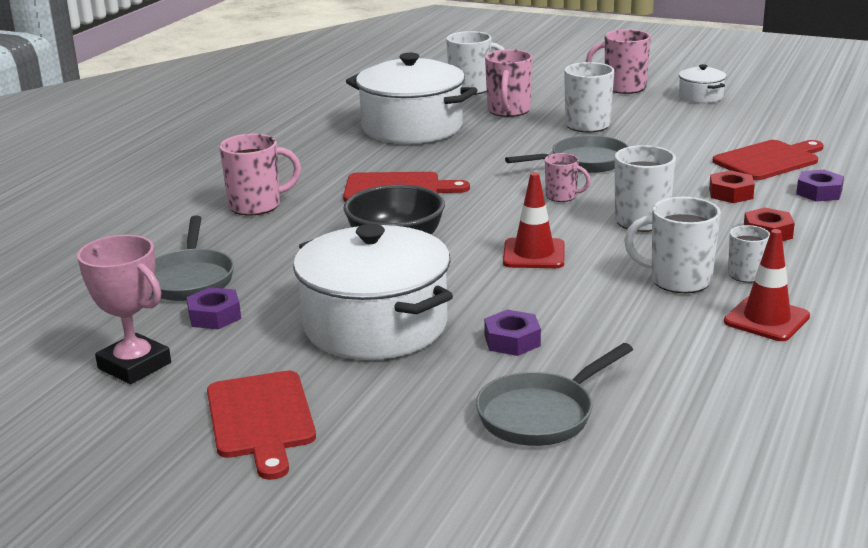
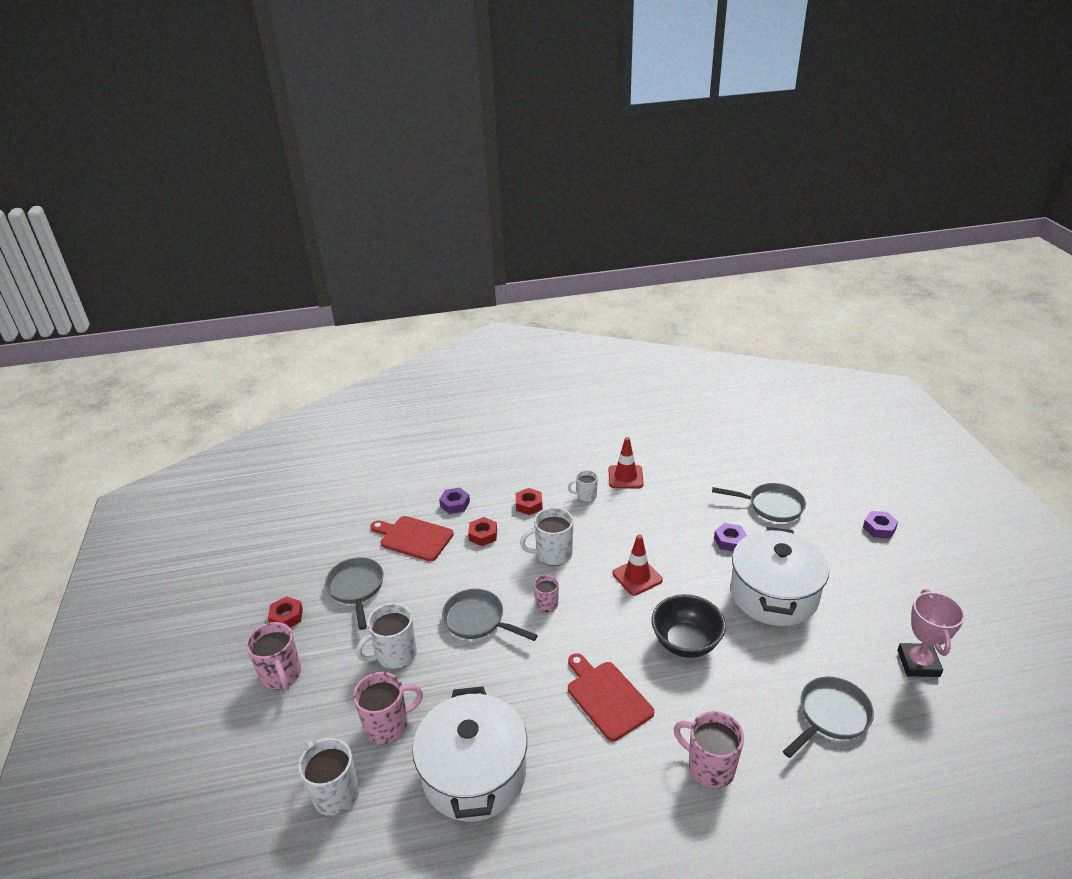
camera: 125 degrees left, 10 degrees up
purple nut [186,287,241,329] -> purple nut moved to [863,511,898,539]
red cutting board [207,371,316,480] -> none
white mug [624,197,721,293] -> none
white pot [679,64,726,103] -> red nut [268,597,303,628]
none -> grey pan [325,557,384,630]

